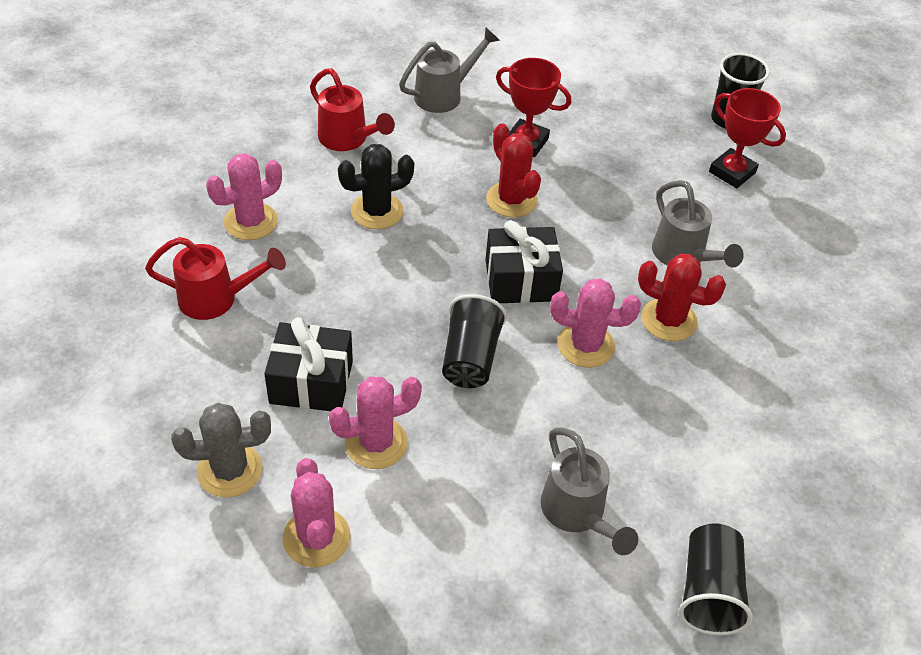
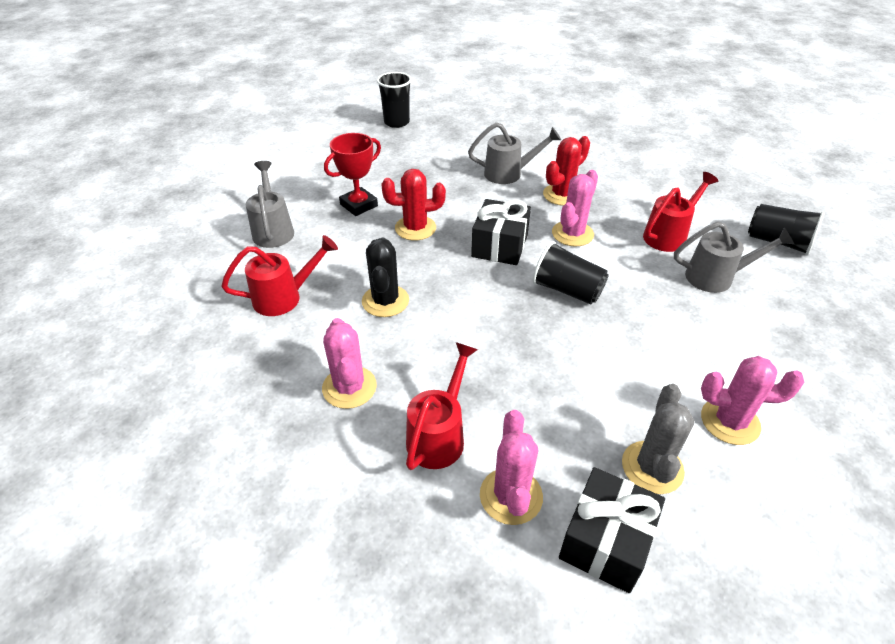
camera: 65 degrees left, 5 degrees down
black gift [264,317,353,411] -> black gift moved to [559,467,665,593]
pink cactus [329,376,422,469] -> pink cactus moved to [480,410,543,525]
red trophy [709,88,786,188] -> none
none -> red watering can [643,172,718,252]

